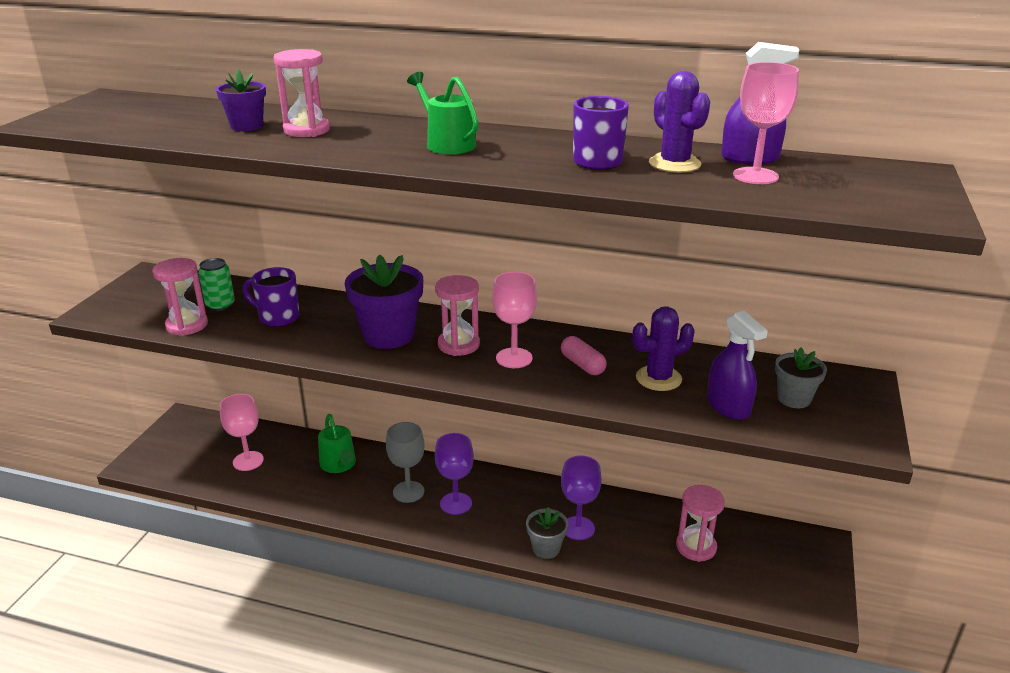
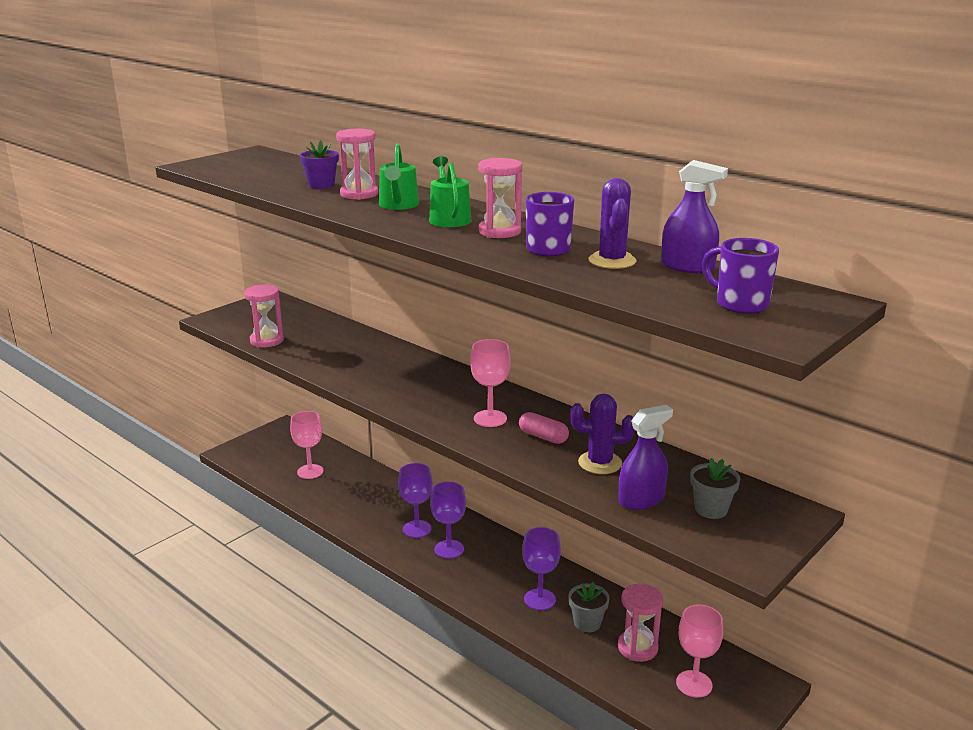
camera: 25 degrees right, 5 degrees down
green can [198,258,235,311] -> none
purple mug [243,267,299,327] -> purple mug moved to [702,238,779,314]
green watering can [318,414,356,473] -> green watering can moved to [379,144,419,210]
purple flower pot [345,255,423,349] -> none
grey goblet [386,422,424,503] -> purple goblet [398,463,433,538]
pink hourglass [435,275,480,356] -> pink hourglass moved to [478,158,522,238]
grey flower pot [526,507,568,559] -> grey flower pot moved to [568,582,610,632]
pink capsule [561,336,607,375] -> pink capsule turned 45 degrees counterclockwise [519,412,569,444]
purple spray bottle [707,311,768,420] -> purple spray bottle turned 120 degrees counterclockwise [618,405,673,510]
pink goblet [733,62,799,184] -> pink goblet moved to [676,605,723,698]

